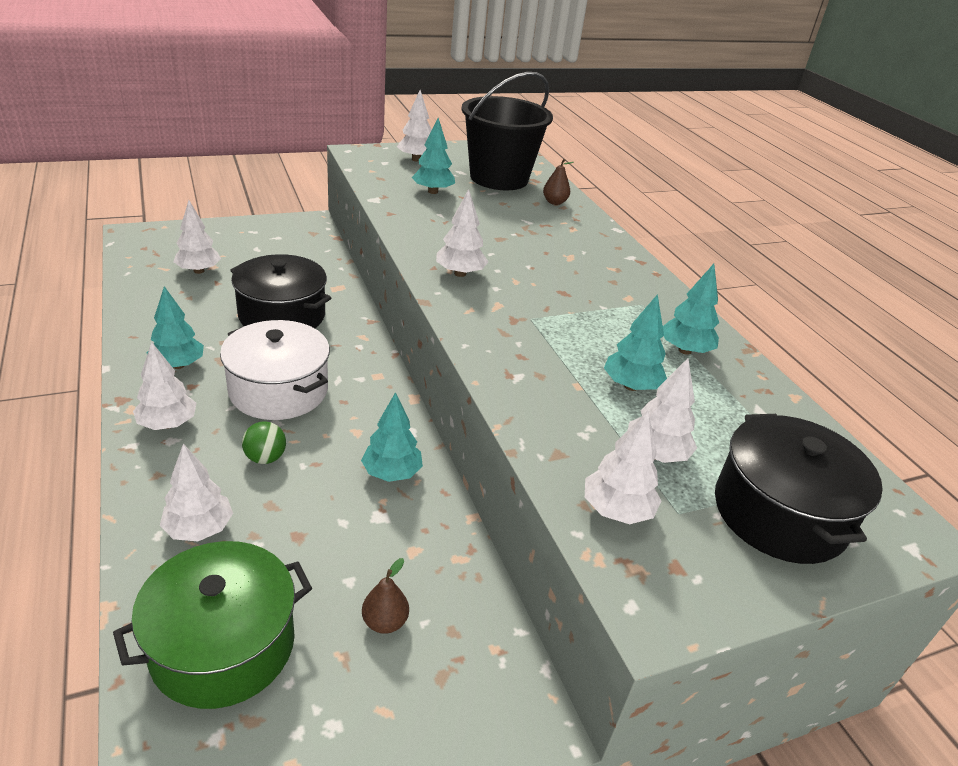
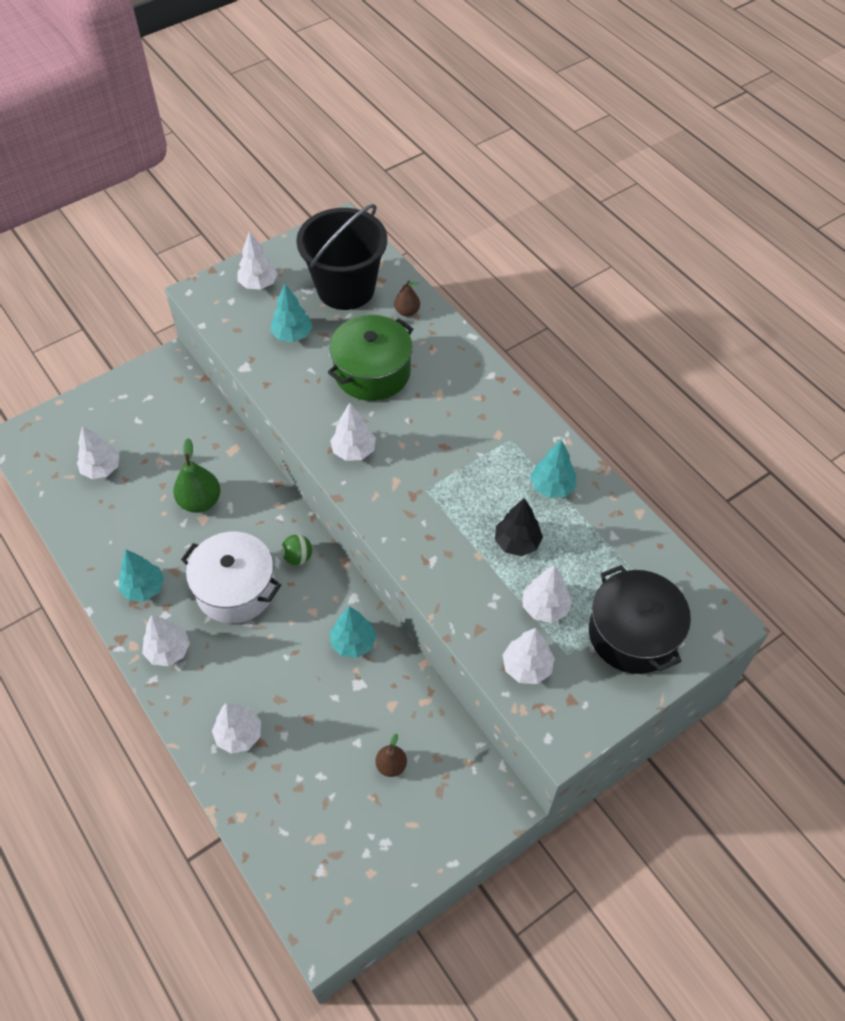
camera: 10 degrees left, 20 degrees up
green pot [113,541,312,709] -> green pot moved to [328,315,413,401]
black pot [230,254,331,328] -> green pear [173,438,221,513]
green ball [242,421,286,464] -> green ball moved to [281,534,312,565]
turquoise tree [604,294,667,391] -> black tree [495,498,543,556]

